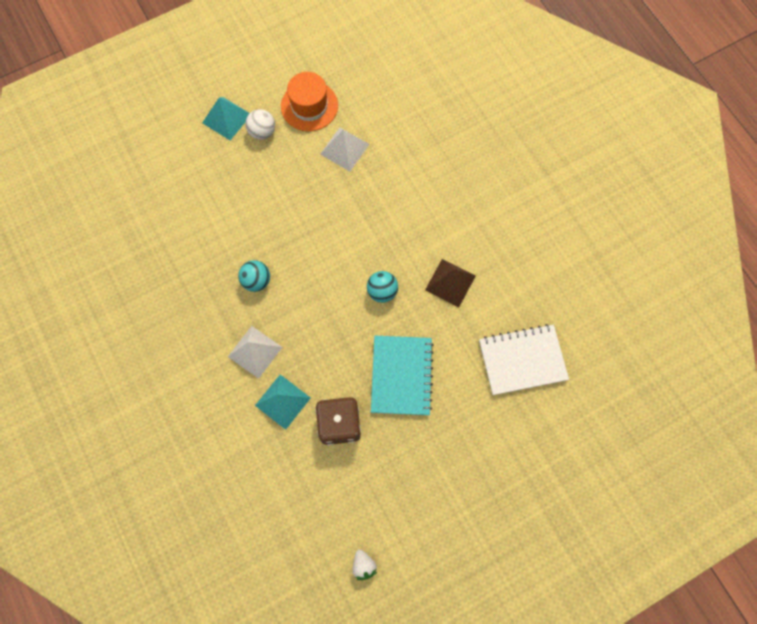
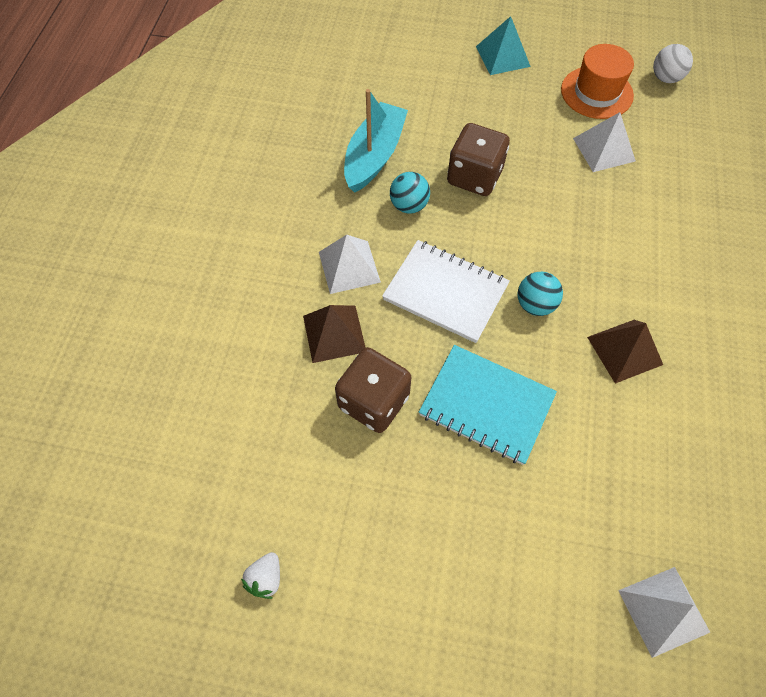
camera: 40 degrees right, 10 degrees down
white ball [245,109,275,140] -> white ball moved to [653,44,693,83]
turquoise pyramid [255,374,311,430] -> brown pyramid [303,305,366,363]
turquoise notebook [371,336,434,415] -> turquoise notebook turned 75 degrees clockwise [419,345,557,465]
white notebook [479,324,569,395] -> white notebook moved to [382,240,510,343]
none -> turquoise boat [344,89,408,193]
none -> brown dice [447,123,510,196]
none -> white pyramid [618,567,710,658]

